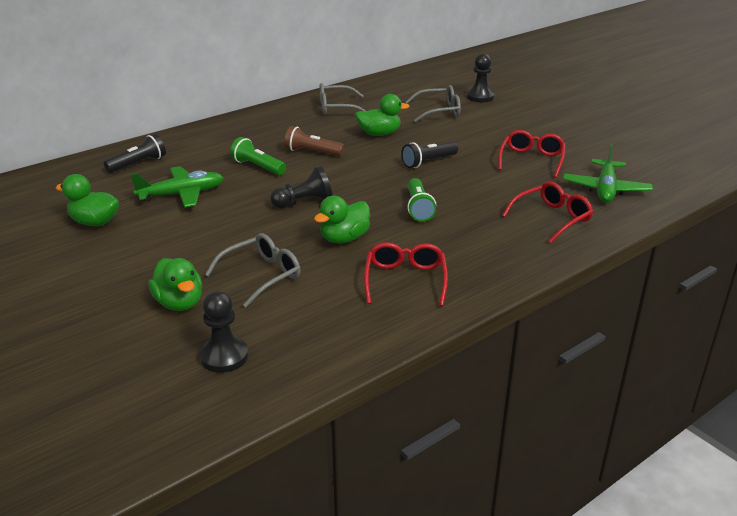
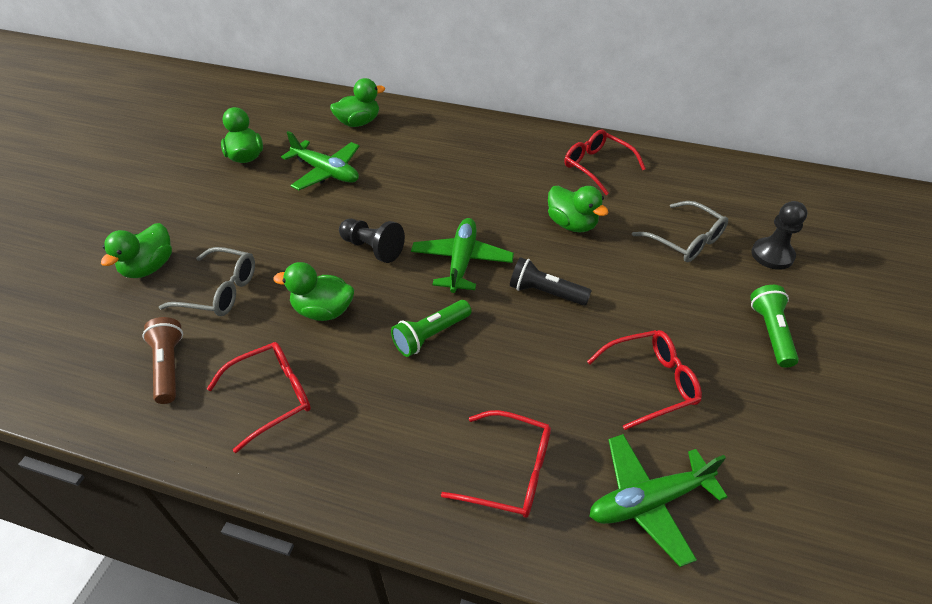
camera: 55 degrees right, 15 degrees up
black flashlight [104,134,166,173] -> green duck [330,78,385,127]
black pawn [199,291,248,373] -> none
green flashlight [230,137,286,175] -> green flashlight moved to [750,285,799,368]
brown flashlight [285,126,344,156] -> brown flashlight moved to [142,317,183,404]
grey glasses [320,83,366,115] -> red glasses [564,130,646,195]
none -> green plane [411,218,514,293]

